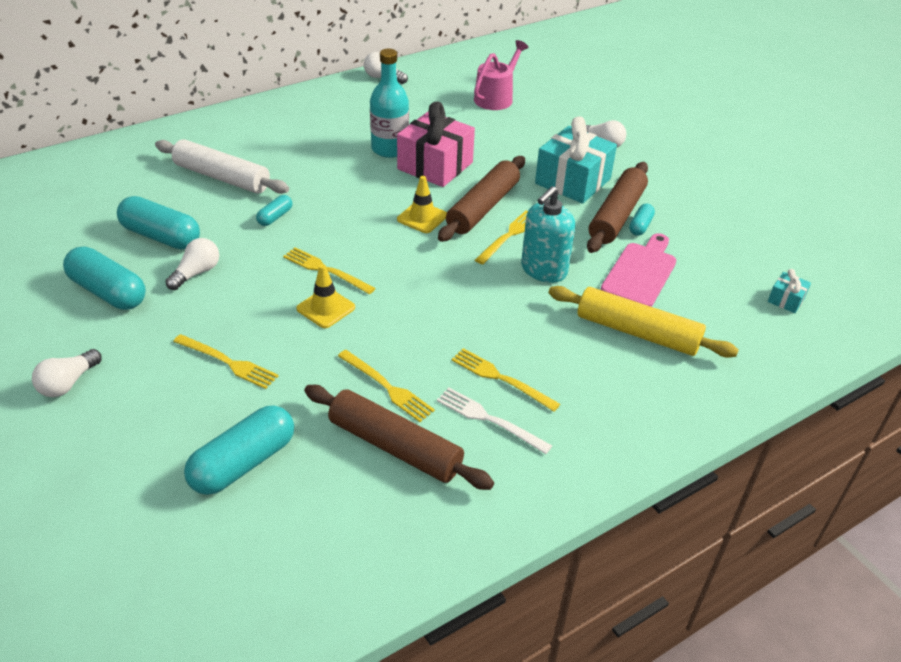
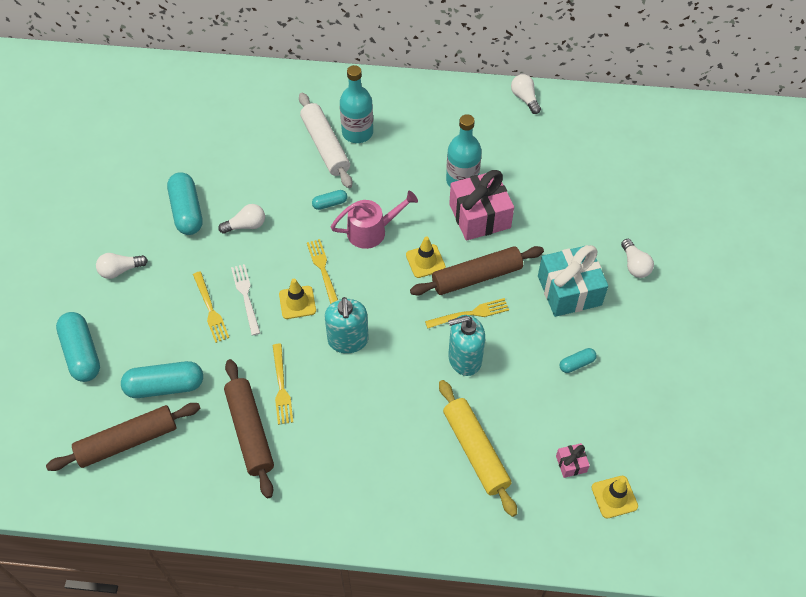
camera: 40 degrees right, 15 degrees up
turquoise capsule [117,196,200,250] -> turquoise capsule moved to [56,312,100,382]
white fork [437,388,552,454] -> white fork moved to [231,264,260,336]
yellow fork [451,348,560,412] -> none
pink watering can [474,40,529,110] -> pink watering can moved to [331,191,418,249]
brown rolling pin [587,162,648,253] -> brown rolling pin moved to [46,403,200,471]
pink cutting board [601,233,676,307] -> none
turquoise gift [768,269,811,313] -> yellow traffic cone [591,476,638,518]
none -> turquoise soap dispenser [325,297,369,353]
none -> turquoise bottle [340,65,373,143]
none -> pink gift [556,443,590,478]

